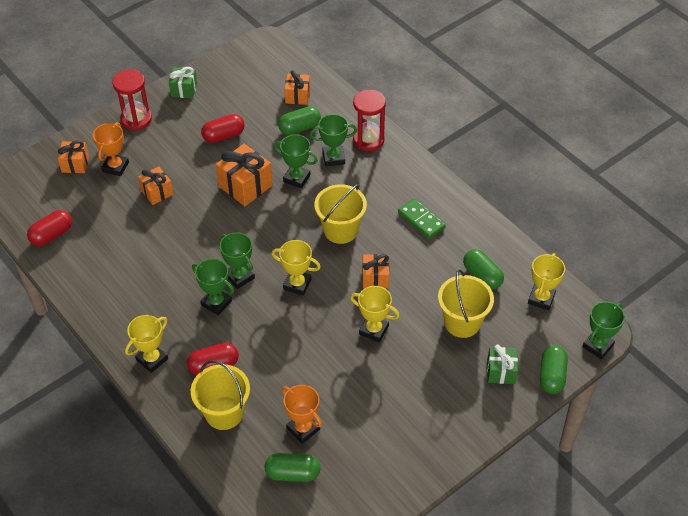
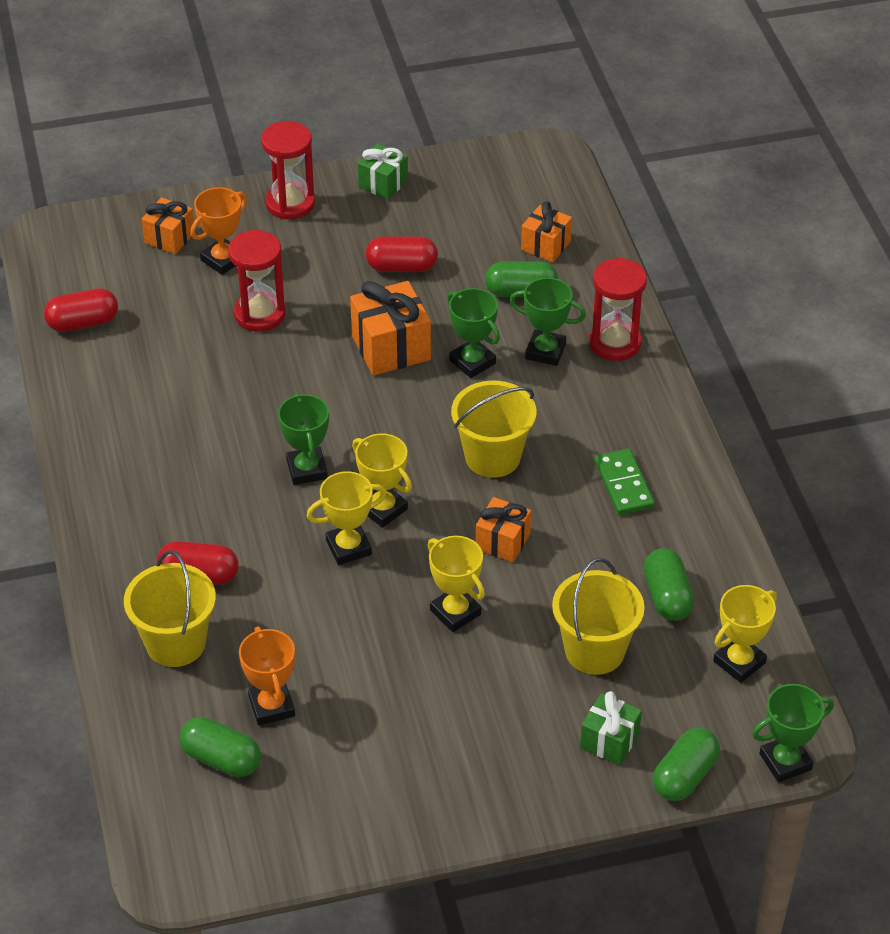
camera: 25 degrees right, 5 degrees down
yellow trophy [125,315,168,373] -> yellow trophy moved to [306,471,387,565]
orange gift [138,166,173,205] -> red hourglass [228,230,286,332]
green trophy [192,259,234,315] -> none

